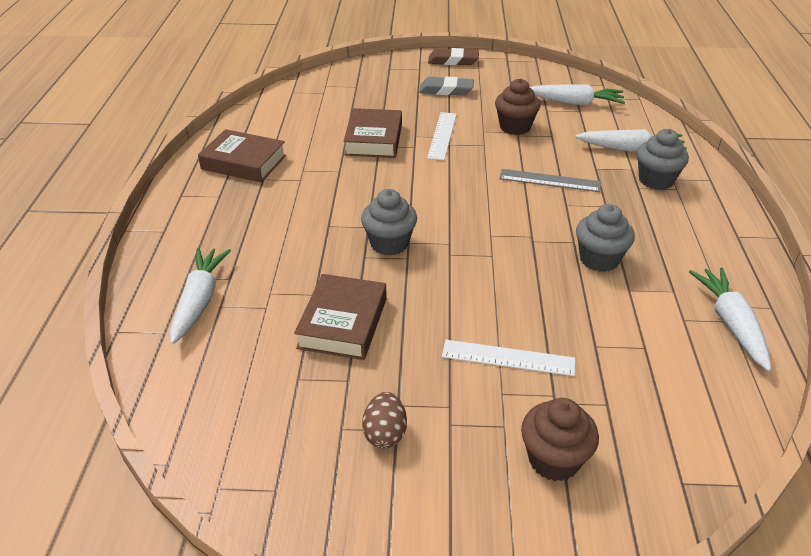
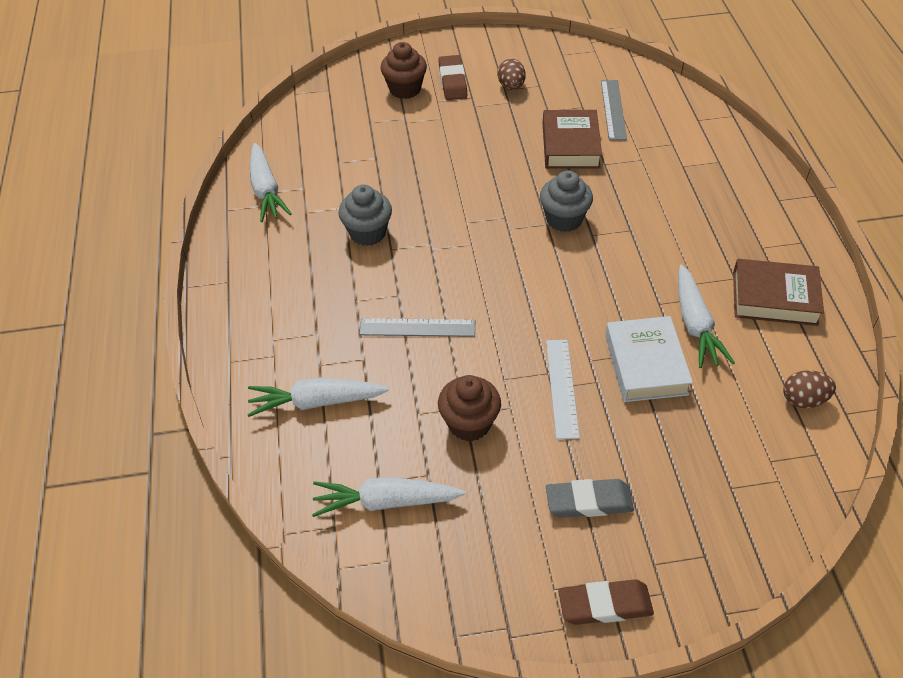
camera: 170 degrees right, 10 degrees up
white carrot [170,248,231,344] -> white carrot moved to [678,264,735,368]
brown book [344,108,402,158] -> white book [605,316,693,402]
white ruler [442,340,575,376] -> none
grey cupcake [637,129,689,190] -> none
none -> brown eraser [438,55,467,100]
none -> grey ruler [601,80,627,141]
none -> brown egg [783,370,836,408]

